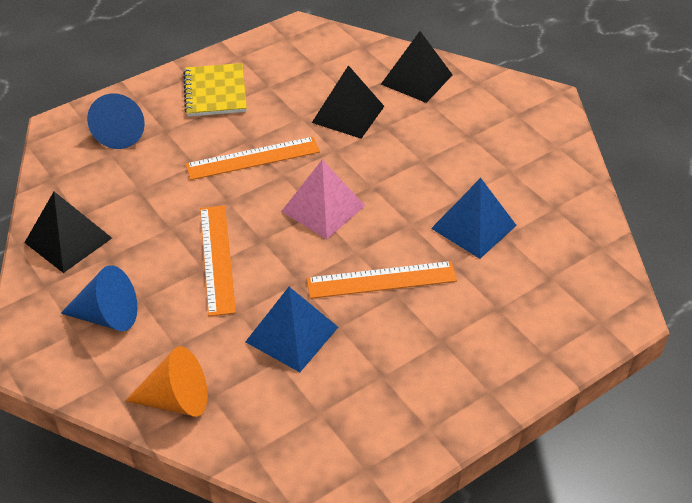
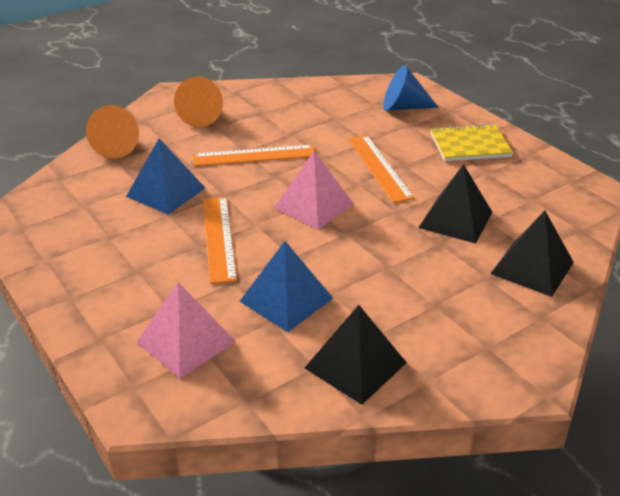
camera: 90 degrees right, 10 degrees down
black pyramid [24,192,112,273] -> black pyramid moved to [305,305,407,405]
blue cone [61,265,137,331] -> orange cone [174,77,223,127]
none -> pink pyramid [136,282,236,379]

